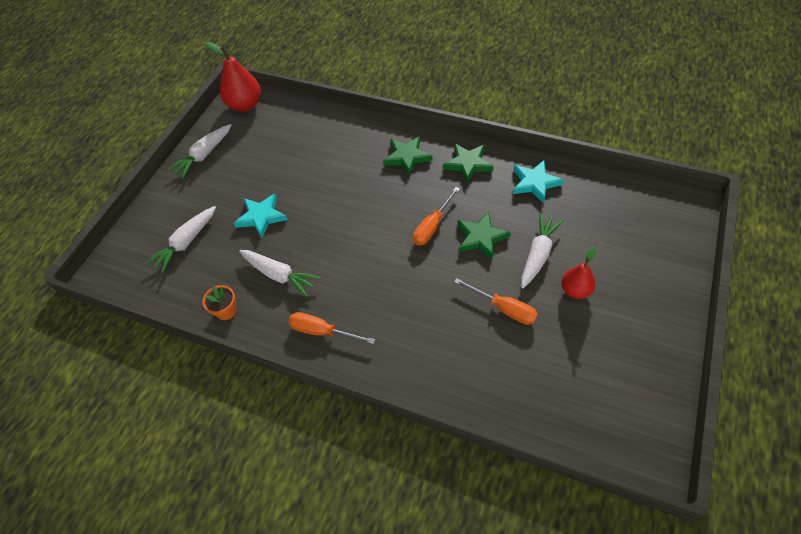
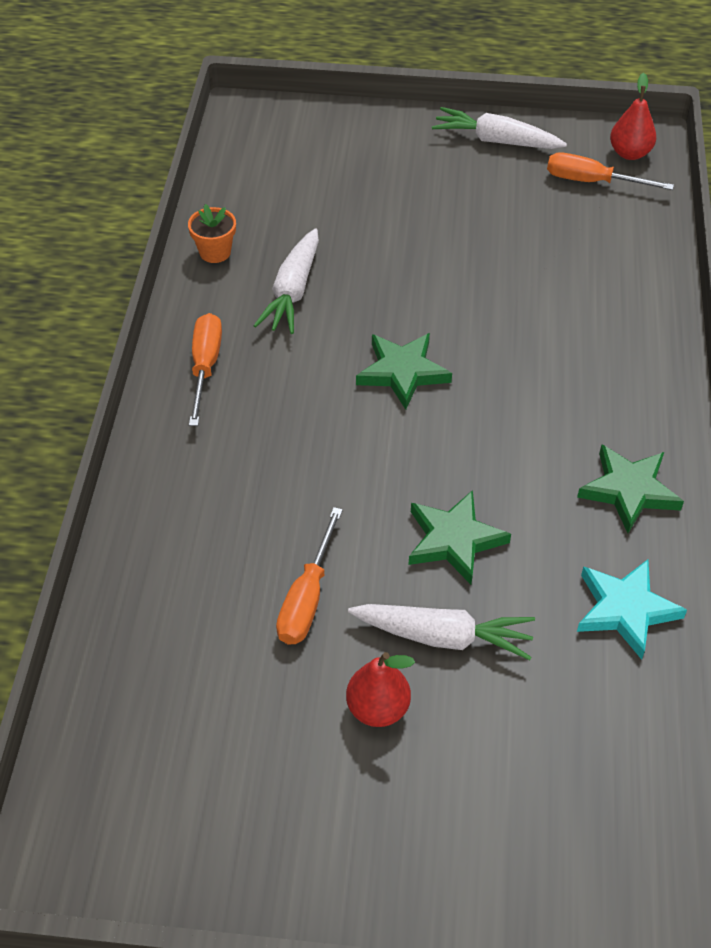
camera: 70 degrees right, 5 degrees down
white carrot [145,206,216,274] -> none
red pear [205,42,261,112] -> red pear [610,73,656,160], size x0.63
turquoise star [234,194,287,238] -> none
green star [383,136,432,176] -> green star moved to [356,333,452,410]
orange screwdriver [413,187,460,246] -> orange screwdriver moved to [547,152,674,190]

